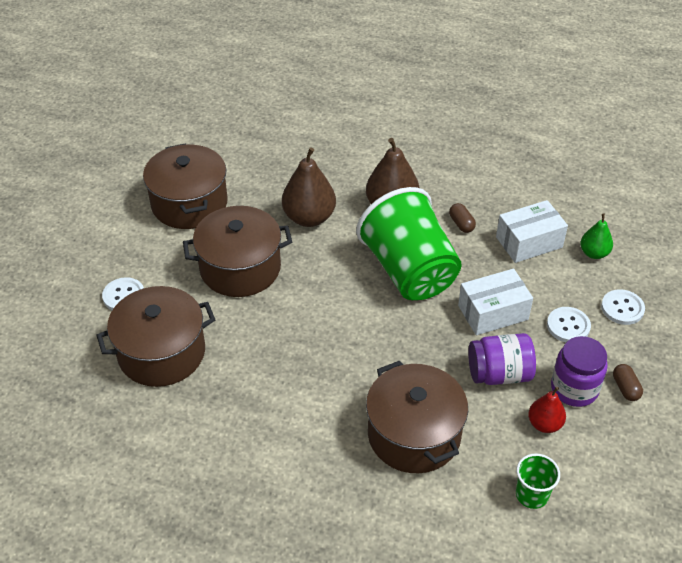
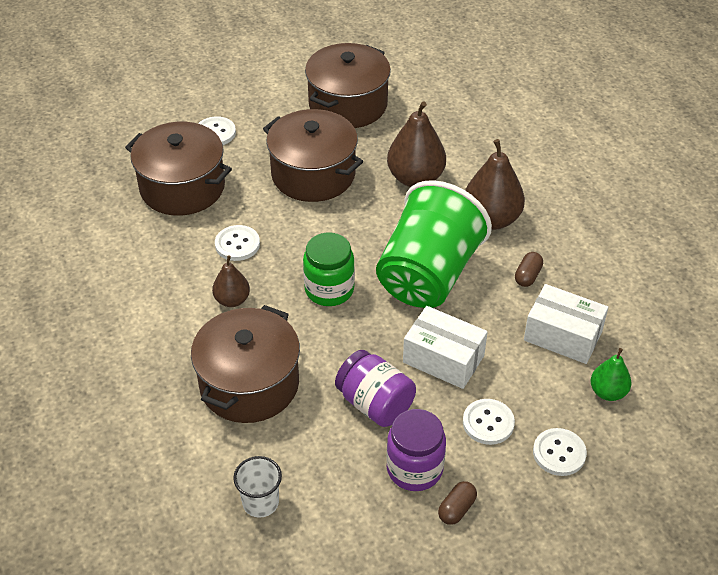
camera: 50 degrees right, 0 degrees up
green cup [516,454,560,509] -> white cup [233,456,282,518]
red pear [528,387,566,433] -> none
none -> brown pear [212,255,250,307]
none -> white button [215,225,260,261]
none -> green jar [303,233,355,306]

